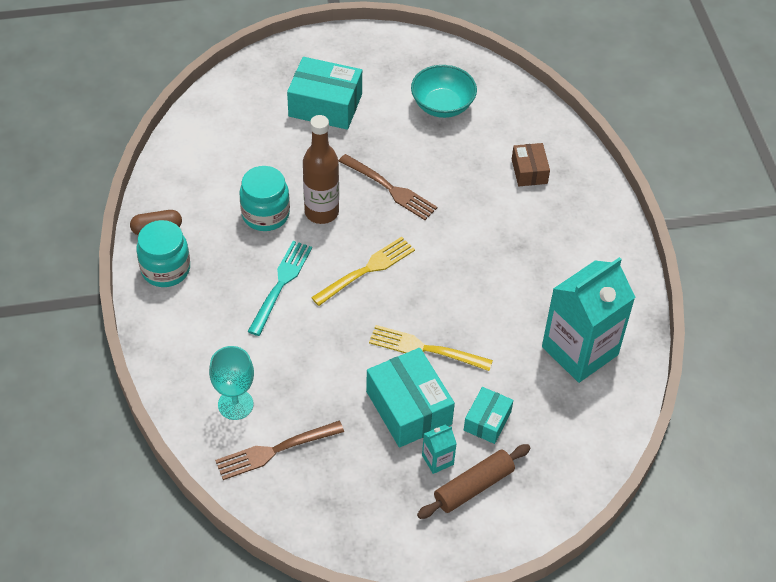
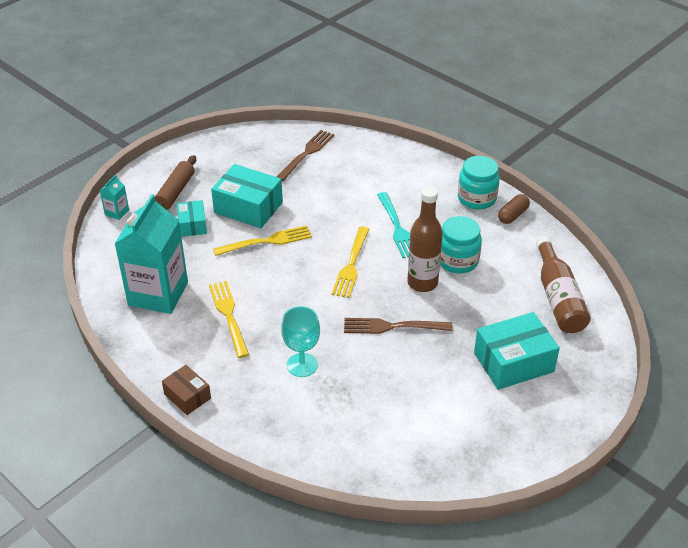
camera: 145 degrees right, 10 degrees down
turquoise goblet [209,346,254,420] -> turquoise goblet moved to [281,306,320,377]
turquoise bowl [411,65,477,118] -> none
turquoise carton [422,425,457,474] -> turquoise carton moved to [100,175,129,220]
brown box [512,143,550,186] -> brown box moved to [162,365,211,415]
none -> yellow fork [209,281,249,358]
none -> brown bottle [536,236,591,333]

